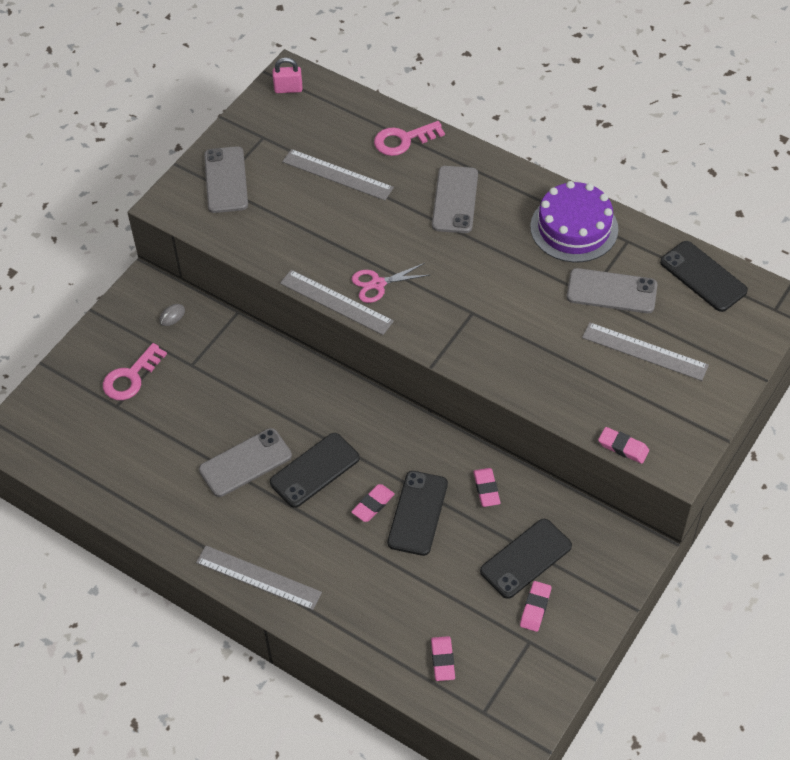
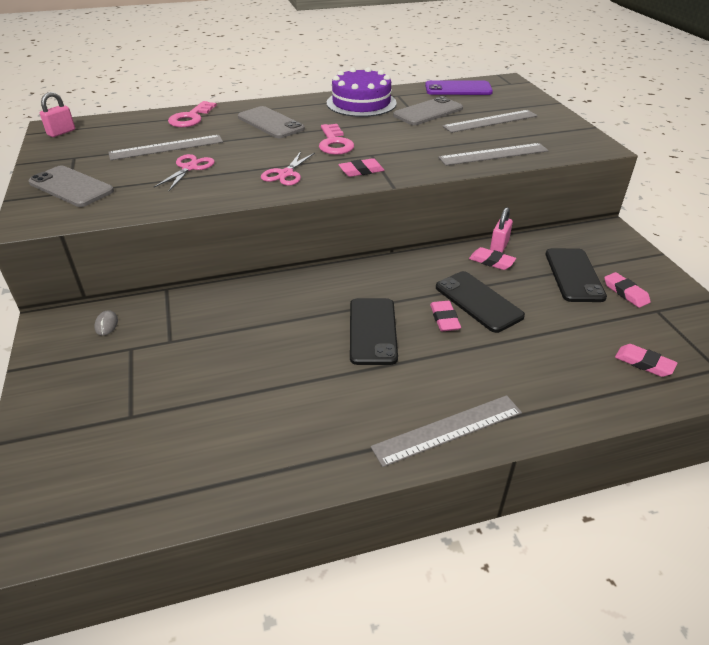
camera: 50 degrees left, 15 degrees down
pink key [103,343,167,400] -> pink key moved to [319,124,354,155]
grey phone [199,428,292,497] -> none
grey ruler [280,270,394,335] -> grey ruler moved to [438,143,549,166]
pink eraser [598,427,649,464] -> pink eraser moved to [338,158,385,177]
black phone [660,241,748,312] -> purple phone [425,80,493,95]
none -> pink scissors [154,154,215,191]
none -> pink padlock [490,207,513,253]

